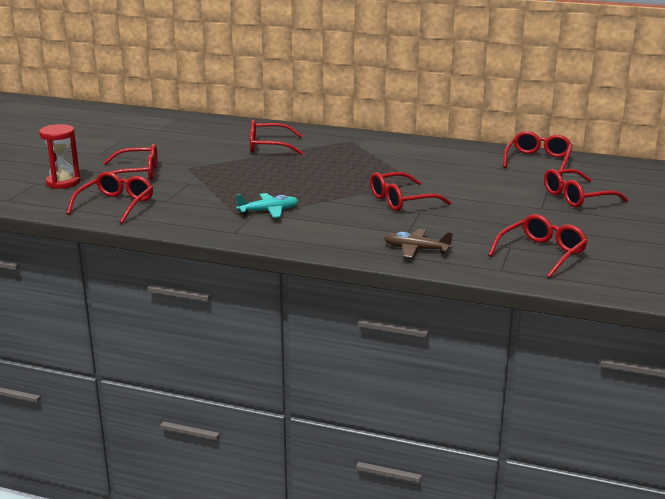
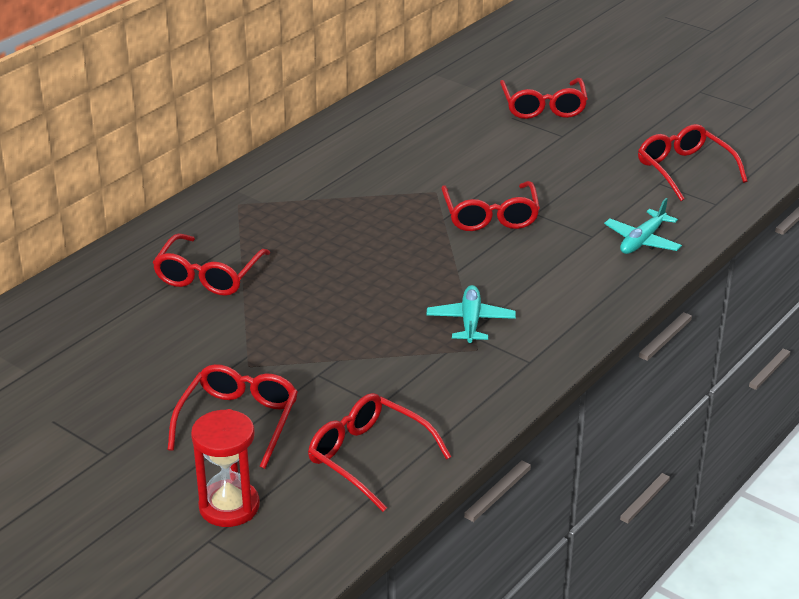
camera: 70 degrees left, 10 degrees up
brown plane [384,229,453,258] -> turquoise plane [604,198,682,254]
red glasses [503,131,573,175] -> none

